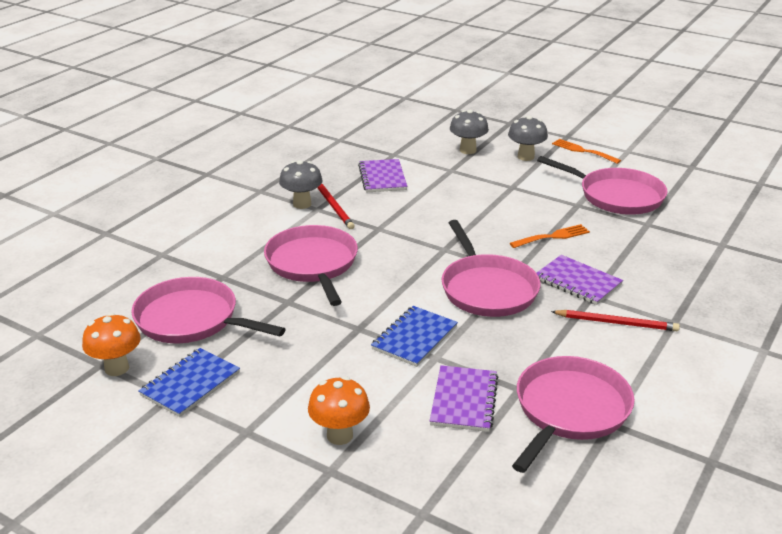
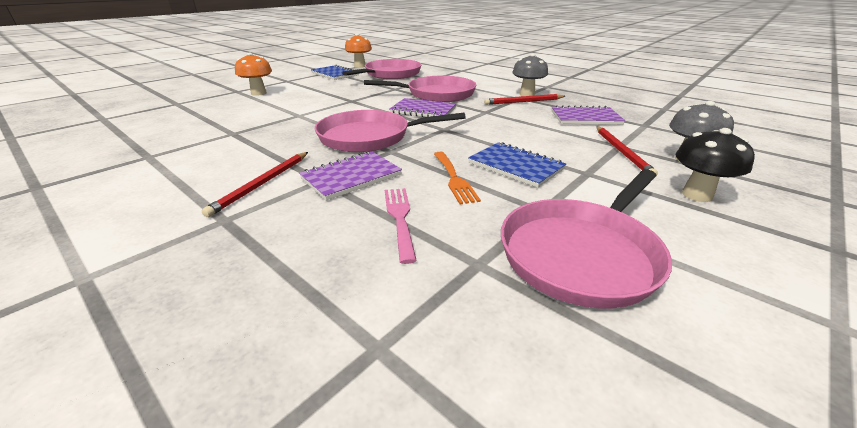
camera: 100 degrees right, 0 degrees up
blue notebook [371,306,458,367] -> blue notebook moved to [468,142,566,188]
purple notebook [430,365,499,432] -> purple notebook moved to [390,98,456,117]
grey mushroom [508,116,548,161] -> black mushroom [676,128,755,202]
pink pan [512,356,635,473] -> none
orange fork [552,139,621,164] -> none
none -> pink fork [385,188,417,264]
none -> red pencil [596,126,658,176]

